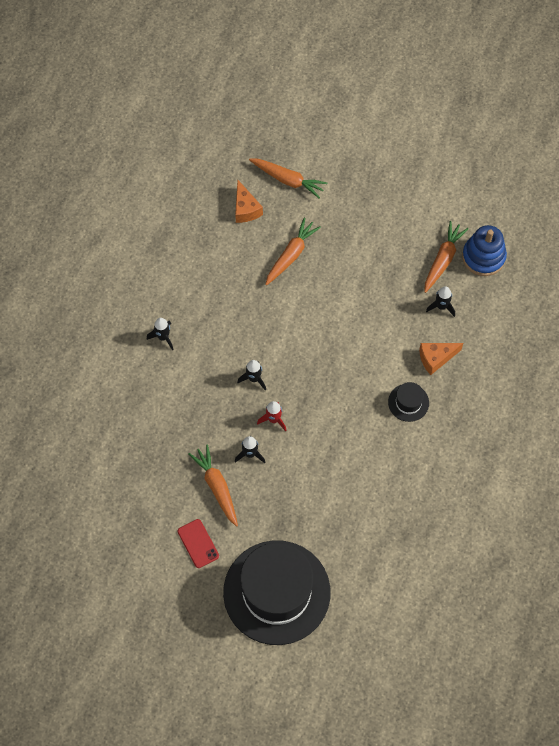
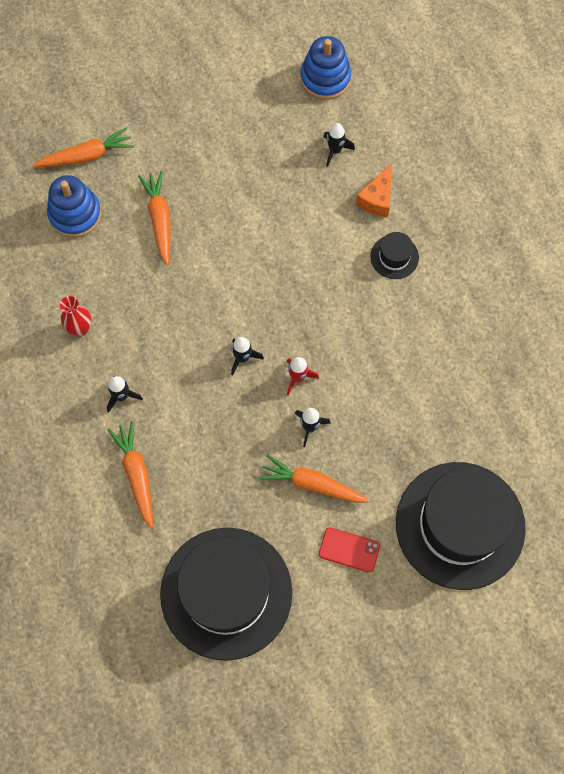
camera: 45 degrees left, 5 degrees up
orange cheese [235,180,263,223] -> blue stacking toy [47,175,102,238]
orange carrot [424,221,469,293] -> orange carrot moved to [108,421,153,528]
none -> red vase [60,296,91,337]
none -> black hat [160,528,293,661]

